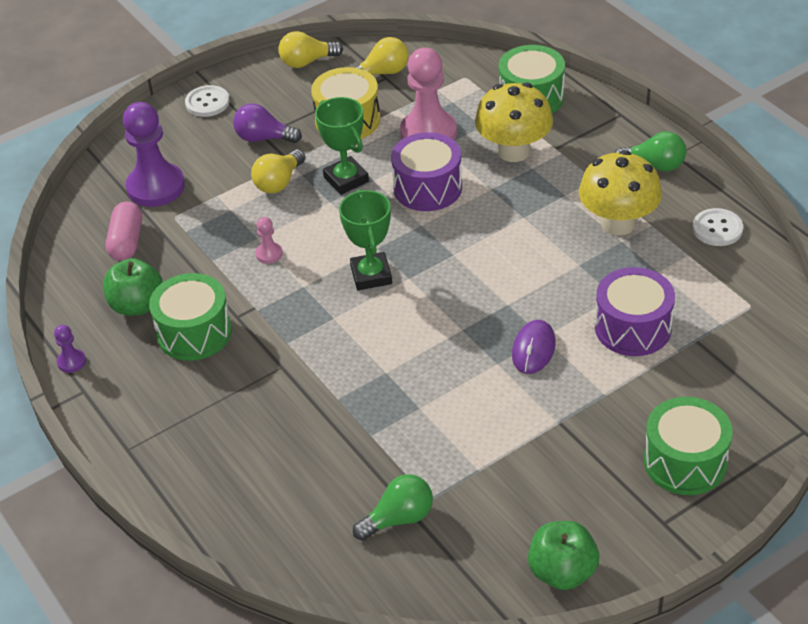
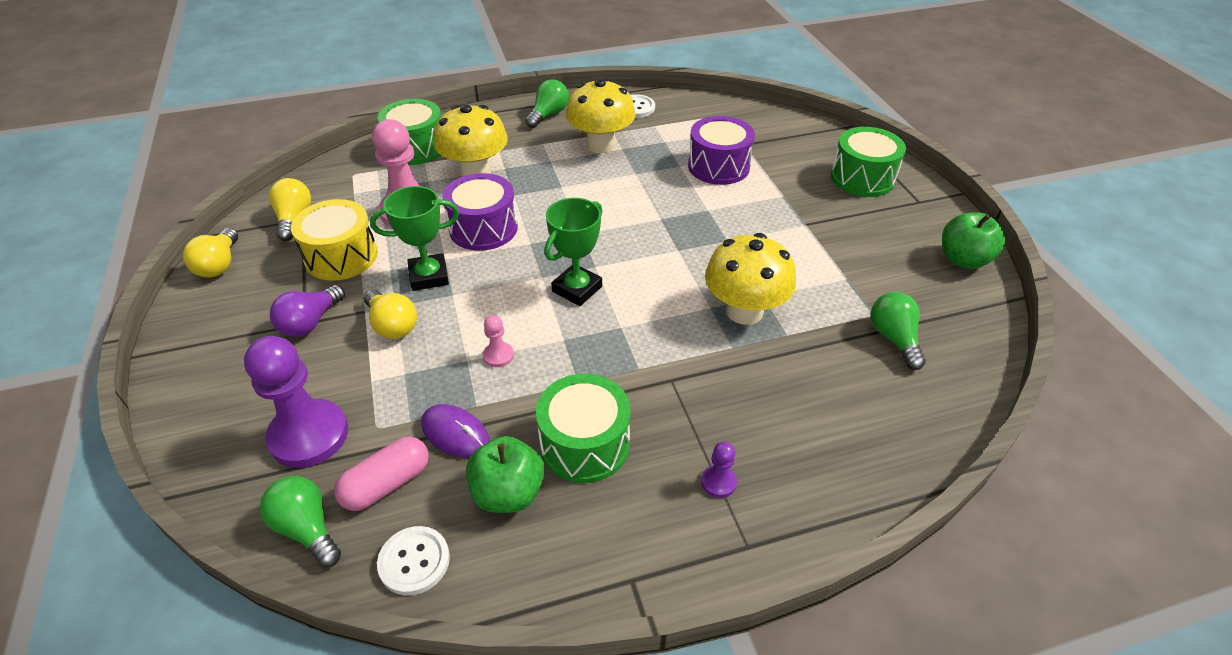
camera: 75 degrees left, 0 degrees up
purple pawn [54,325,86,373] -> purple pawn moved to [701,442,737,498]
pink capsule [106,202,142,261] -> pink capsule turned 60 degrees counterclockwise [334,437,429,511]
white button [185,85,230,117] -> white button moved to [377,526,450,595]
green trophy [339,189,392,290] -> green trophy turned 60 degrees counterclockwise [544,198,602,306]
purple mouse [512,320,556,374] -> purple mouse moved to [421,404,490,458]
none -> green light bulb [260,476,341,567]
none -> yellow mushroom [705,233,796,325]

